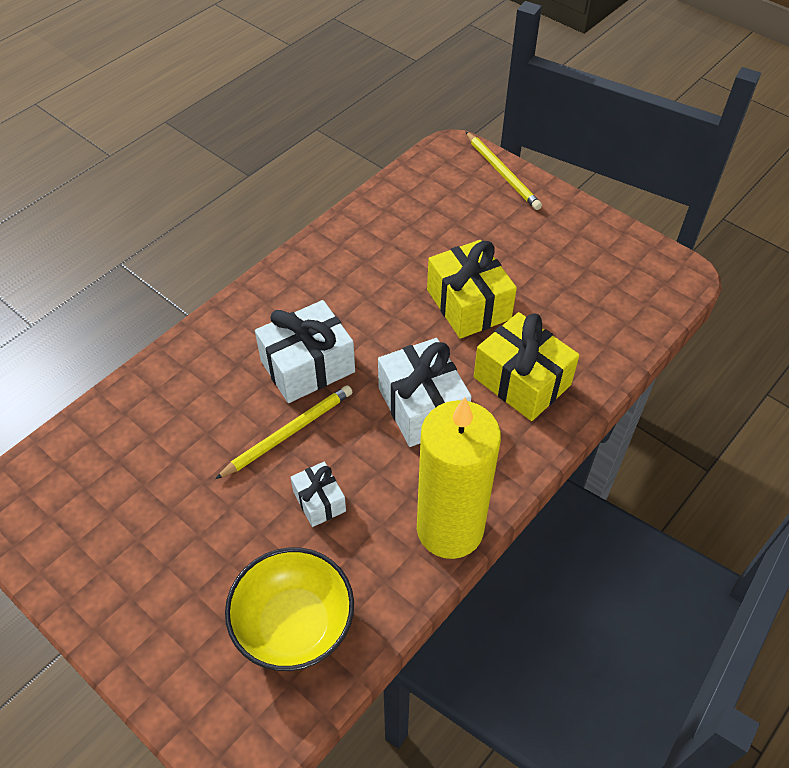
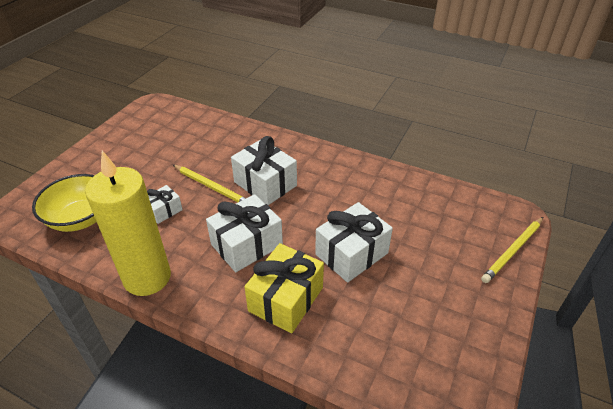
camera: 75 degrees right, 10 degrees down
yellow gift [427,240,517,339] -> white gift [315,202,393,282]

